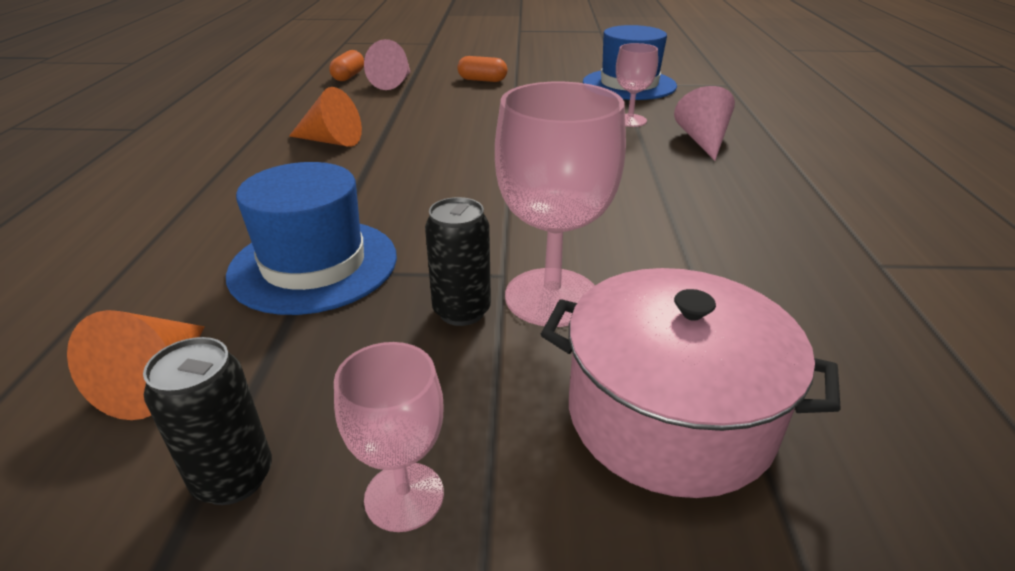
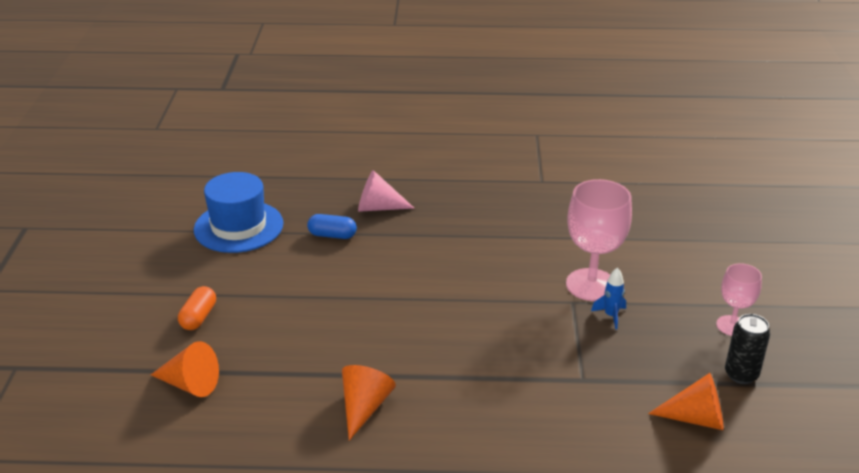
camera: 90 degrees left, 0 degrees up
blue hat [226,162,397,315] -> none
orange capsule [329,50,364,81] -> none
pink cone [364,39,410,90] -> orange cone [151,341,219,397]
black can [425,197,491,326] -> blue rocket [591,267,626,330]
pink pot [541,268,841,498] -> none
pink goblet [616,43,658,127] -> blue capsule [307,214,357,239]

